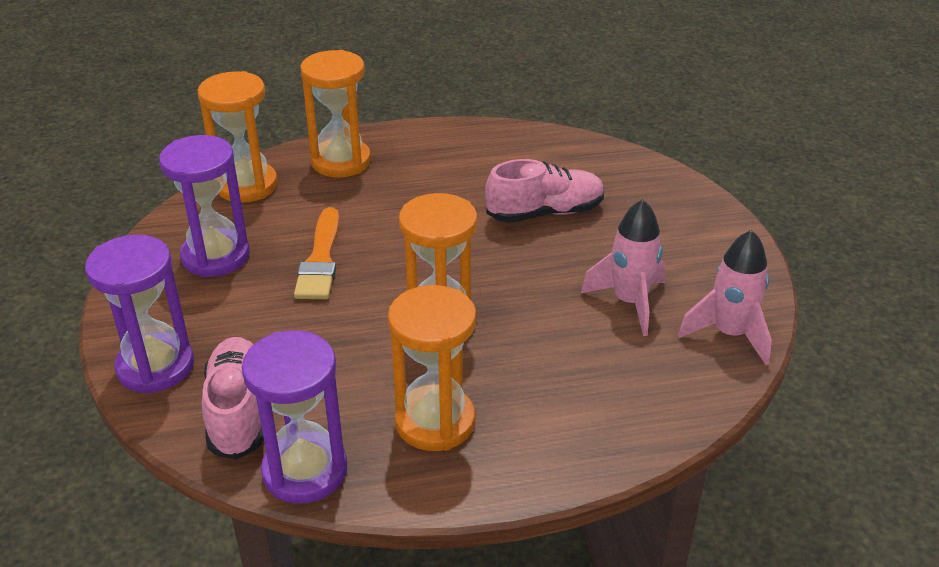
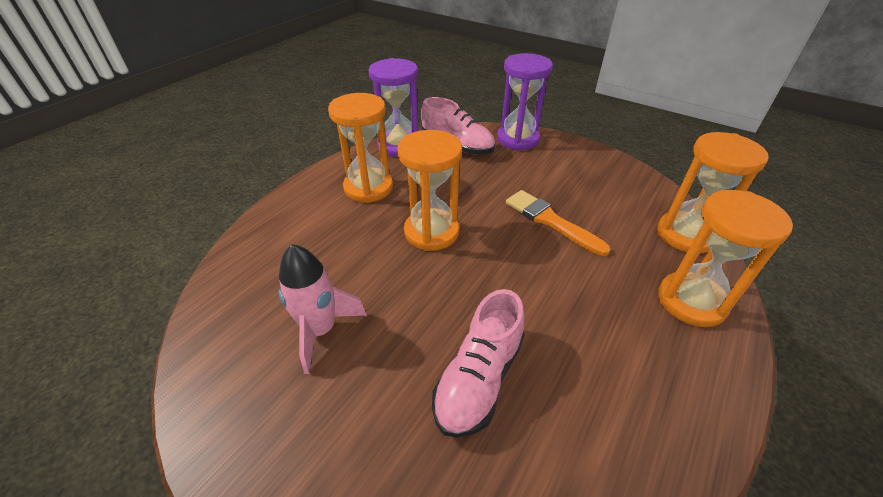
camera: 135 degrees right, 5 degrees up
purple hourglass [159,135,250,277] -> none
pink rocket [678,230,772,365] -> none

